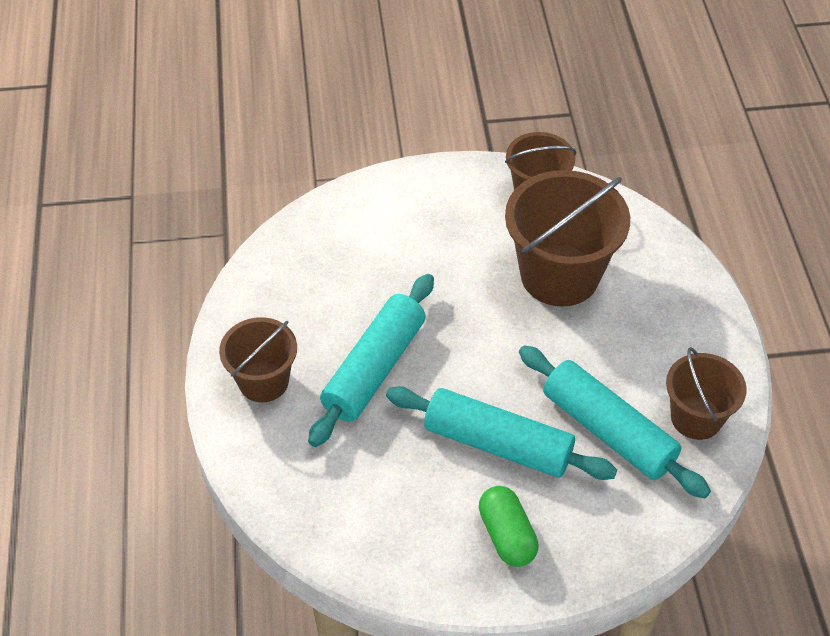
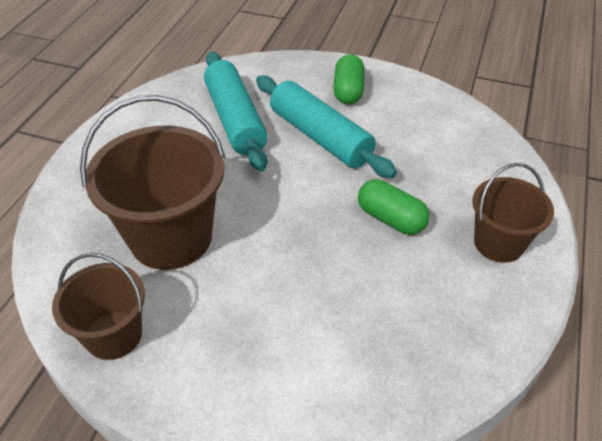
camera: 155 degrees left, 5 degrees down
turquoise rolling pin [308,274,434,447] -> green capsule [358,179,430,235]
brown bucket [666,347,747,440] -> none

